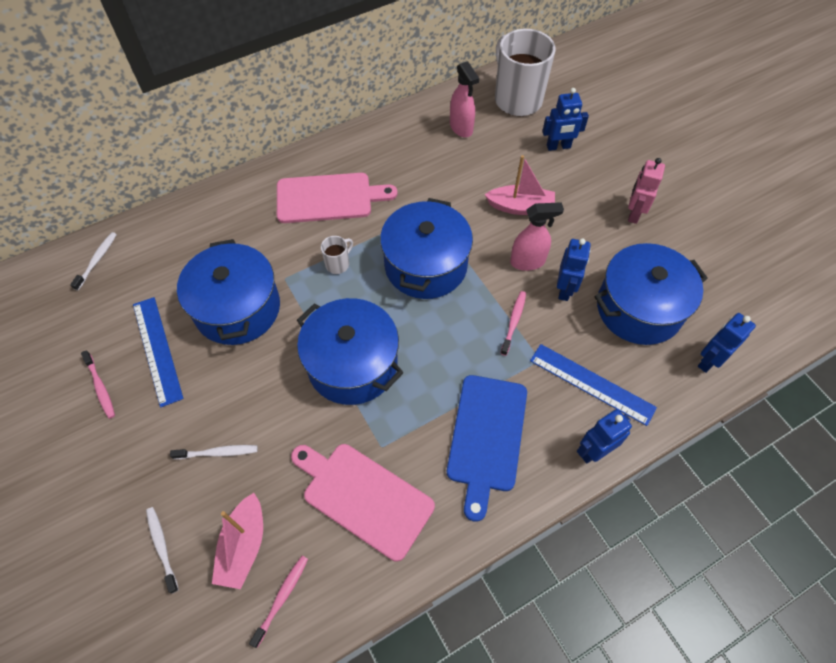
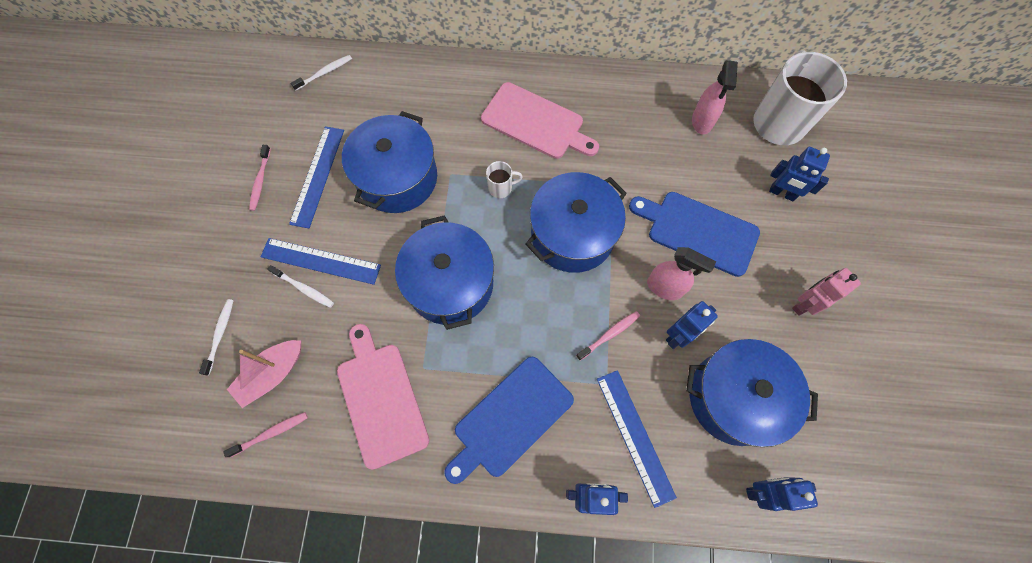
camera: 35 degrees right, 10 degrees up
pink boat [485,155,555,215] -> blue cutting board [629,192,760,277]
none -> blue ruler [261,238,381,285]

